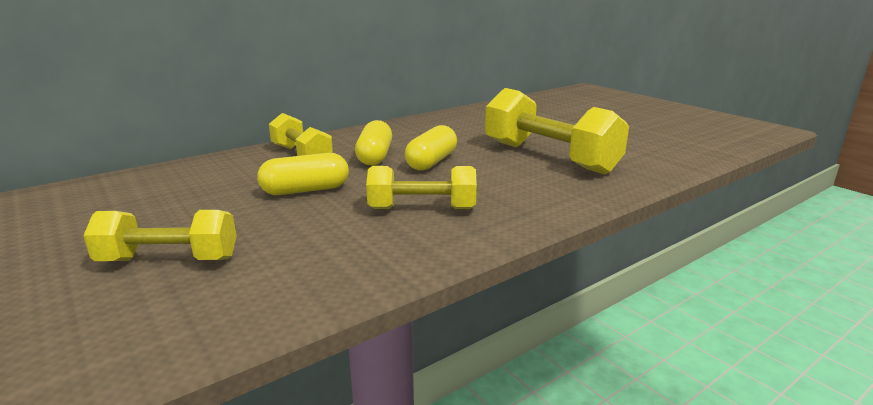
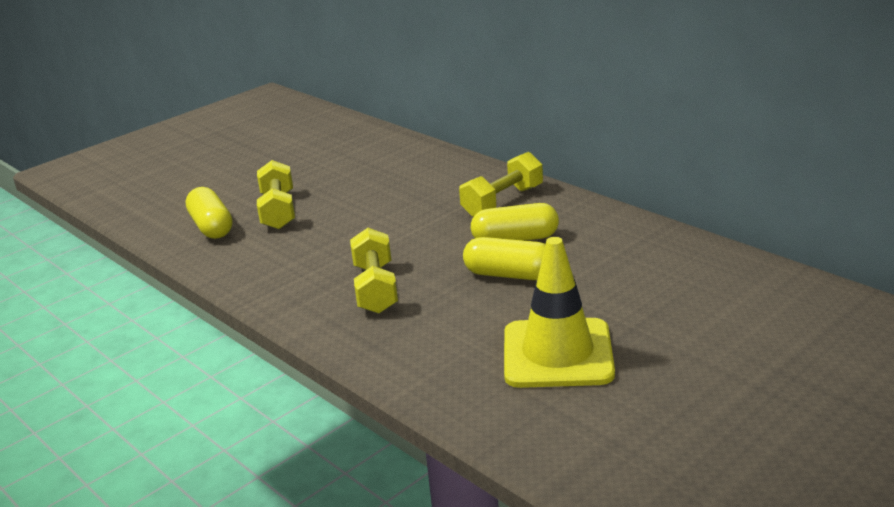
camera: 85 degrees right, 5 degrees up
yellow capsule [257,153,349,195] -> yellow capsule moved to [186,187,233,239]
yellow dumbbell [485,88,629,175] -> yellow traffic cone [504,237,615,388]

